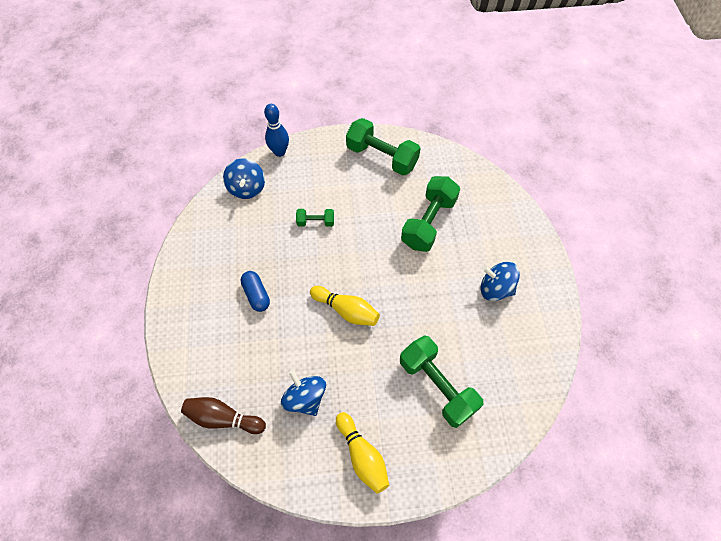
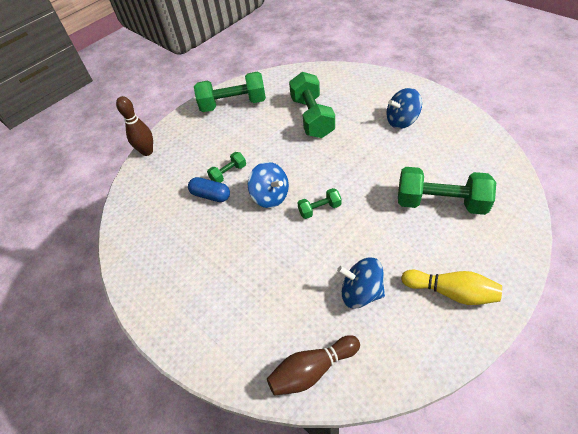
camera: 35 degrees left, 10 degrees down
blue spinning top [223,158,265,199] -> blue spinning top moved to [248,162,289,208]
blue capsule [240,271,270,312] -> blue capsule moved to [188,177,230,202]
blue bowling pin [264,104,289,157] -> brown bowling pin [116,96,153,156]
yellow bowling pin [310,286,380,326] -> green dumbbell [297,188,341,219]

